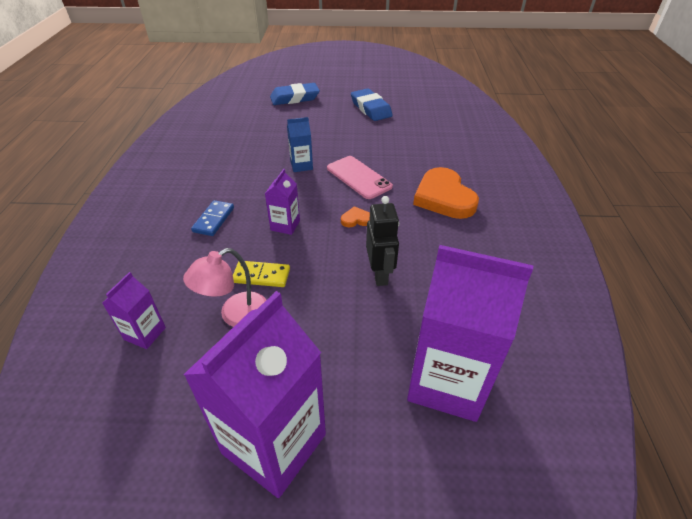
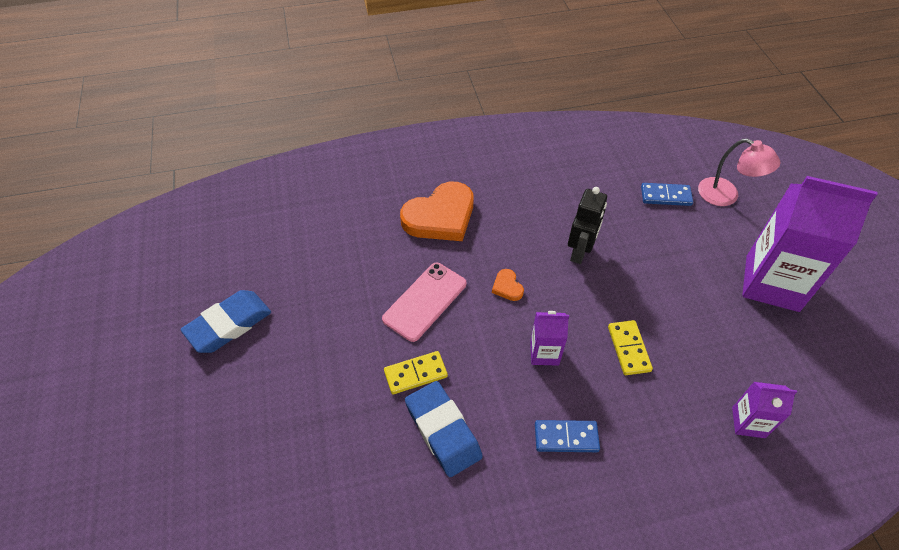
camera: 105 degrees left, 10 degrees up
pink lamp [183,248,266,327] -> pink lamp moved to [698,139,780,206]
blue eraser [270,83,320,105] -> blue eraser moved to [405,381,483,477]
blue carton [287,117,313,172] -> yellow domino [384,351,448,394]
black robot [366,196,399,286] -> black robot turned 135 degrees clockwise [568,187,607,264]
purple carton [407,245,533,422] -> blue domino [641,183,693,206]

